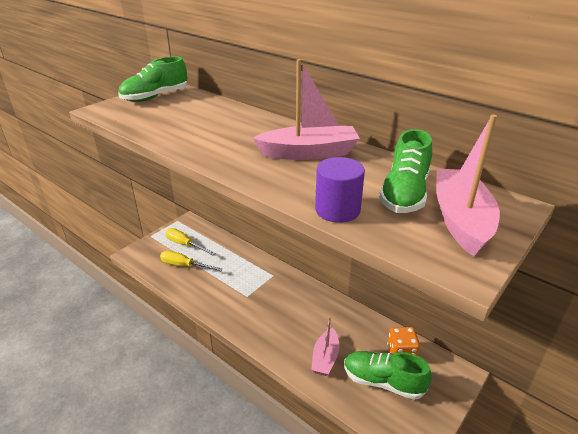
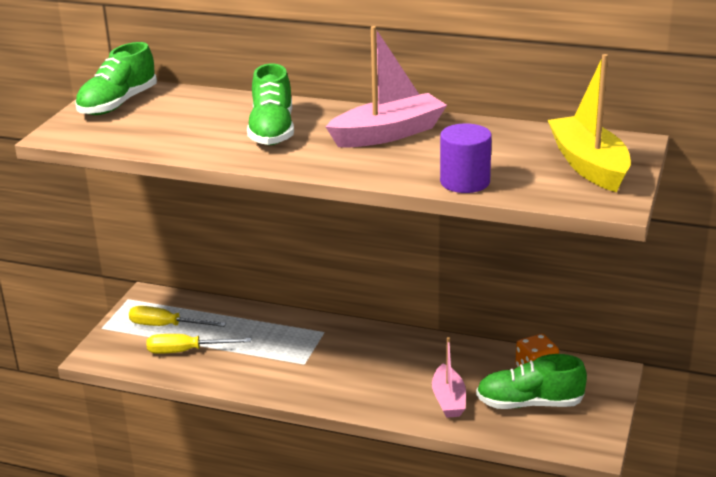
camera: 20 degrees left, 5 degrees down
green shoe [379,129,432,213] -> green shoe moved to [247,63,294,145]
pink boat [436,114,500,256] -> yellow boat [548,54,631,192]

